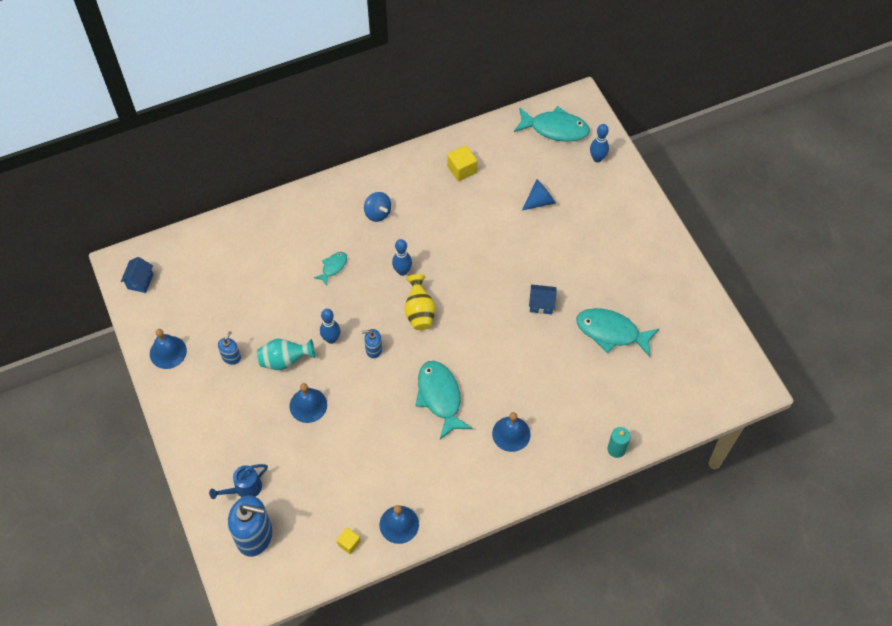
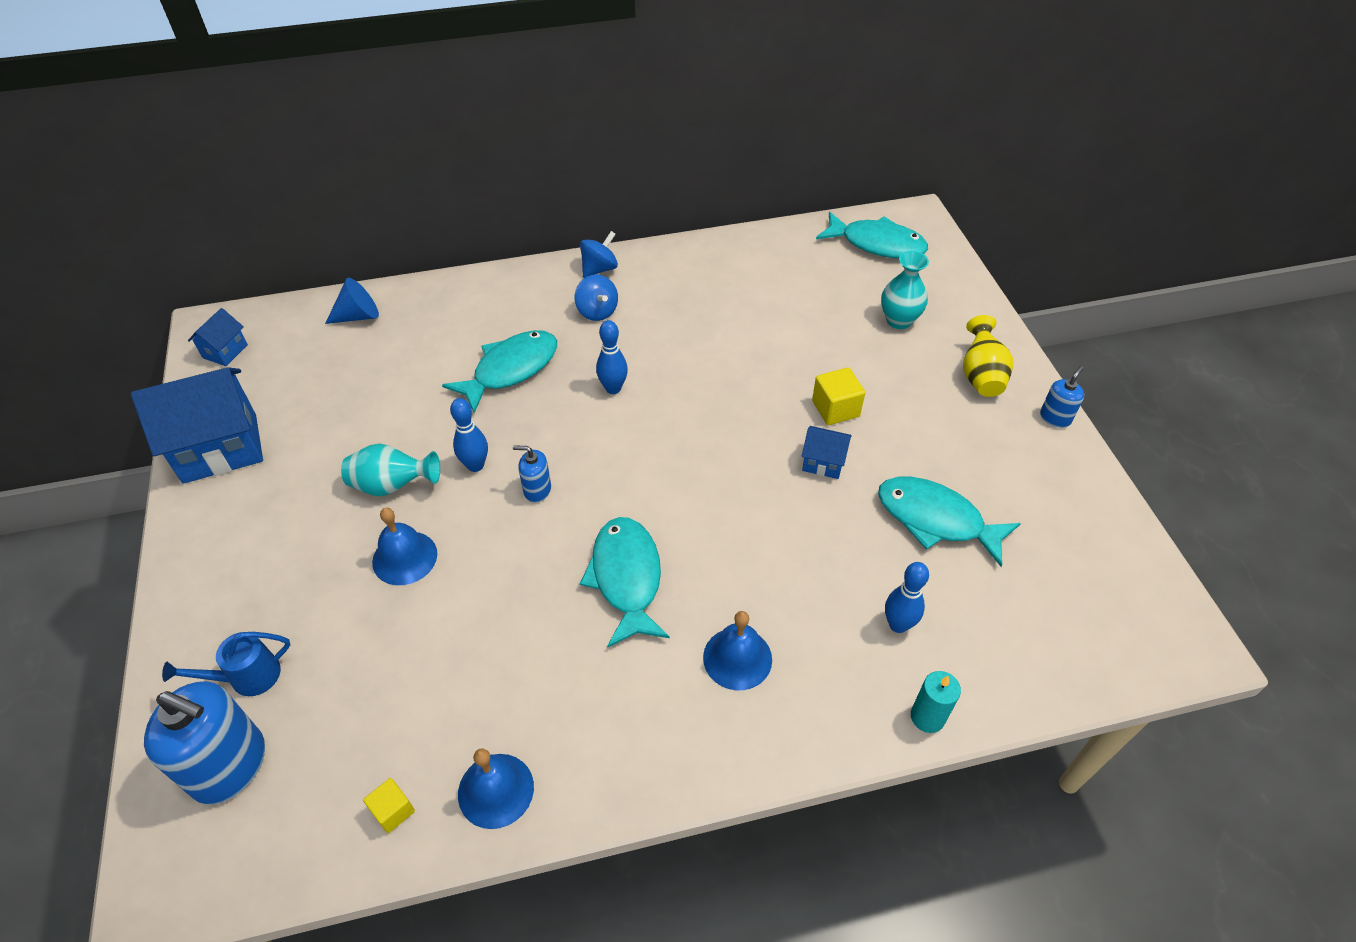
camera: 10 degrees right, 10 degrees down
blue bell [150,329,187,369] -> blue house [131,367,263,484]
blue soap dispenser [218,331,241,365] -> blue soap dispenser moved to [1040,366,1084,428]
turquoise fish [314,252,347,286] -> turquoise fish [442,330,557,413], size x1.95
yellow vase [404,274,436,330] -> yellow vase moved to [963,315,1013,397]
yellow cube [447,145,477,181] -> yellow cube moved to [812,367,865,425]
blue cone [522,179,556,211] -> blue cone moved to [325,278,379,324]
blue bowling pin [590,124,609,163] -> blue bowling pin moved to [885,562,929,633]
none -> blue spinning top [580,231,618,278]
none -> turquoise vase [881,251,929,329]

